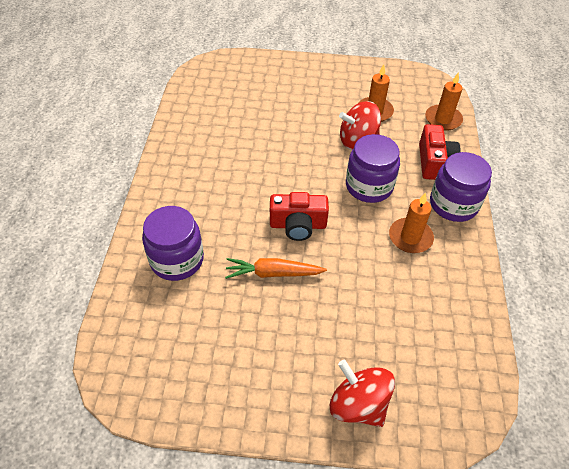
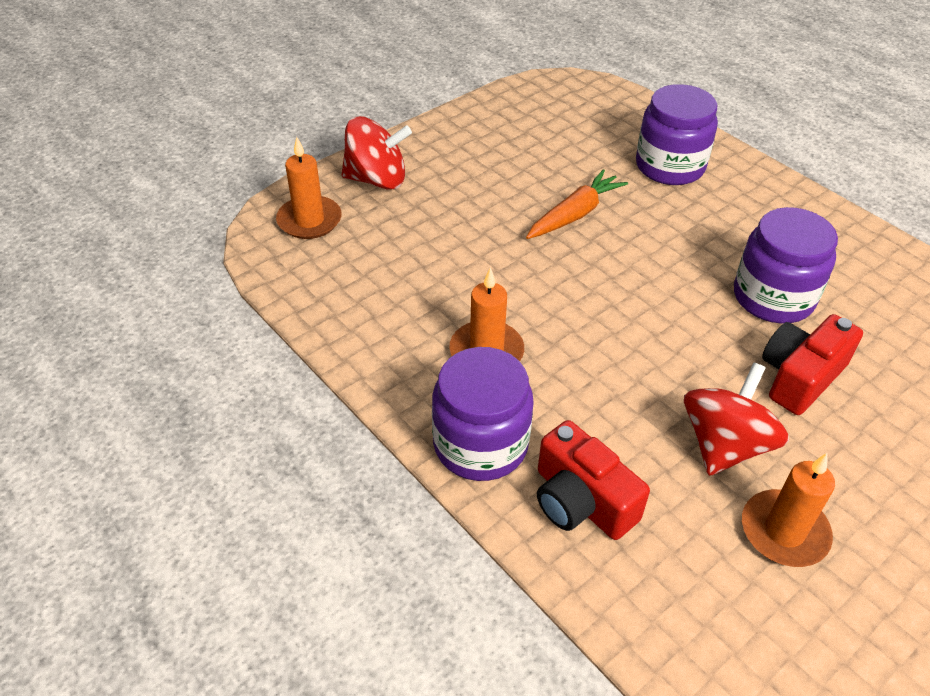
camera: 135 degrees right, 5 degrees down
red camera [270,192,329,241] -> red camera moved to [762,314,863,415]
purple jar [346,134,400,203] -> purple jar moved to [734,207,838,323]
orange candle [425,72,463,131] -> orange candle moved to [276,137,342,239]

